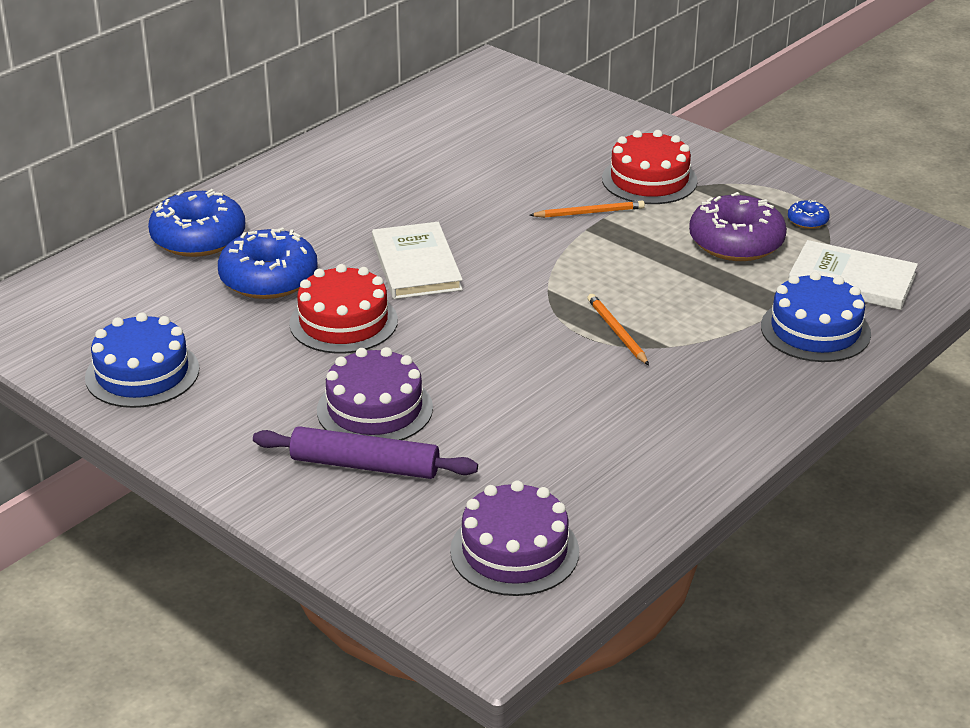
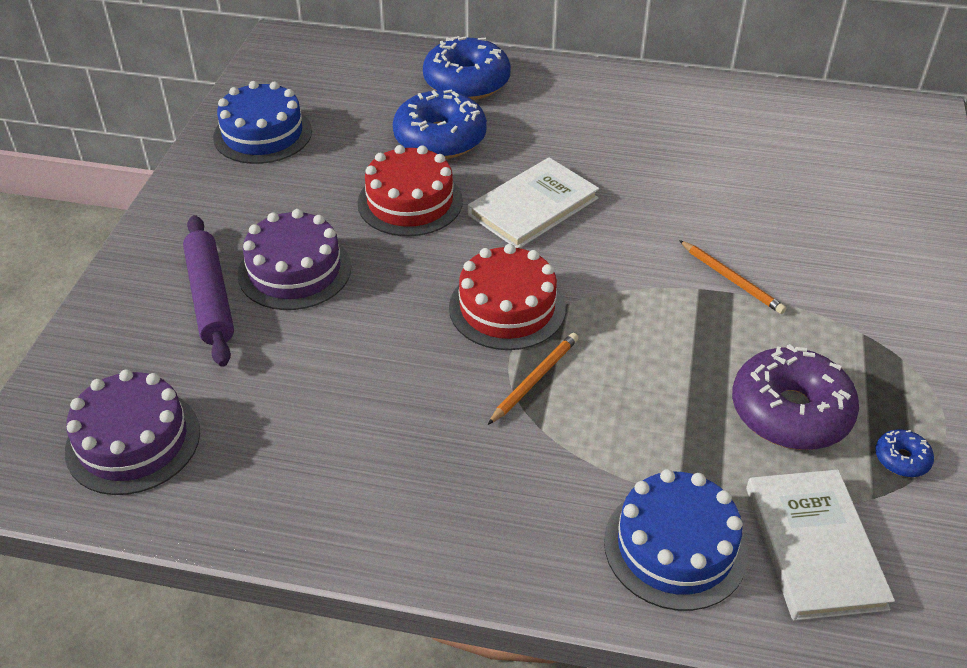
camera: 60 degrees right, 10 degrees up
red cake [602,130,698,204] -> red cake moved to [449,244,566,350]

